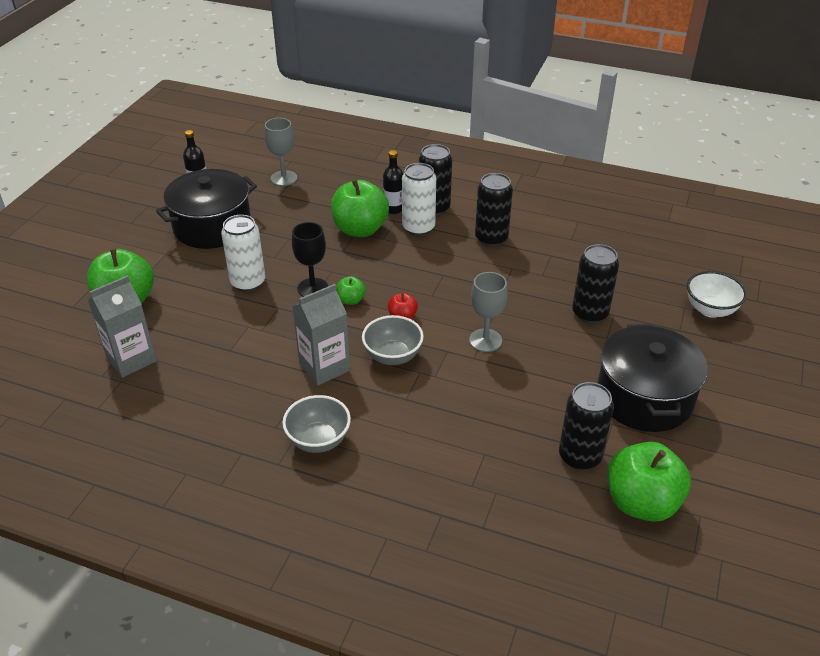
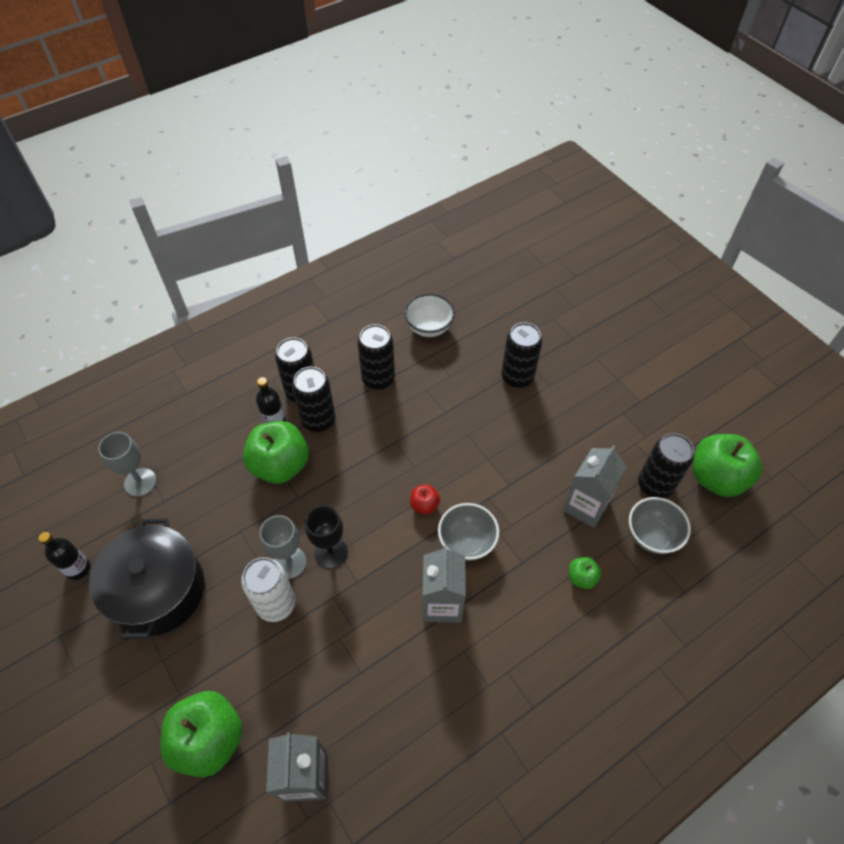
camera: 55 degrees left, 15 degrees up
grey bowl [283,395,351,453] -> grey bowl moved to [629,497,691,554]
green apple [336,276,366,305] -> green apple moved to [569,557,602,589]
white can [402,163,436,236] -> black can [292,367,335,432]
grey goblet [469,272,508,352] -> grey goblet moved to [260,515,307,579]
black pot [598,324,708,432] -> none
white bowl [687,271,747,318] -> white bowl moved to [404,294,455,337]
none -> grey carton [563,445,627,528]

